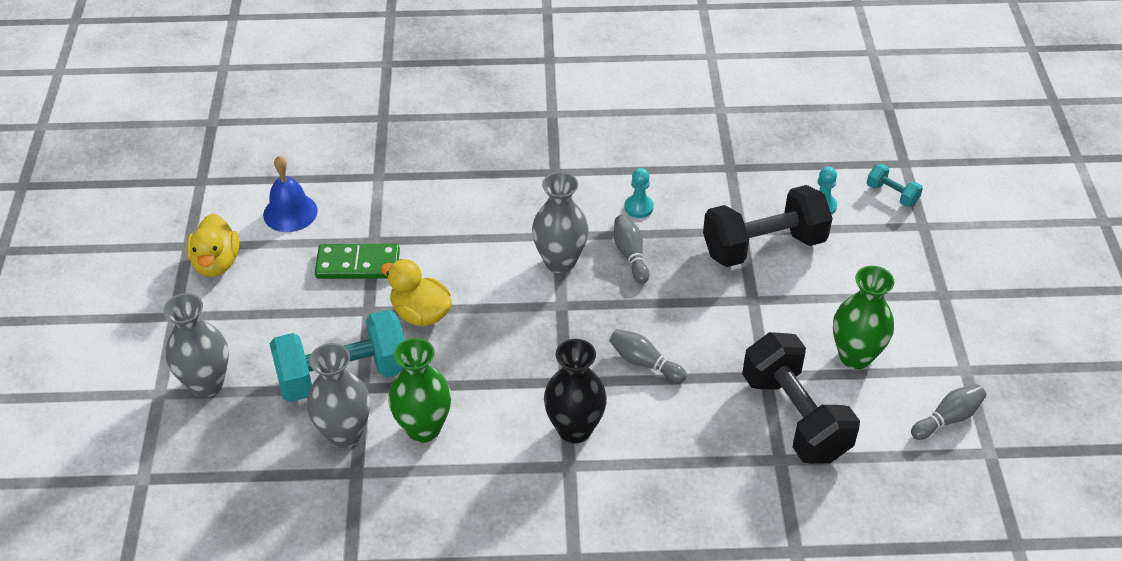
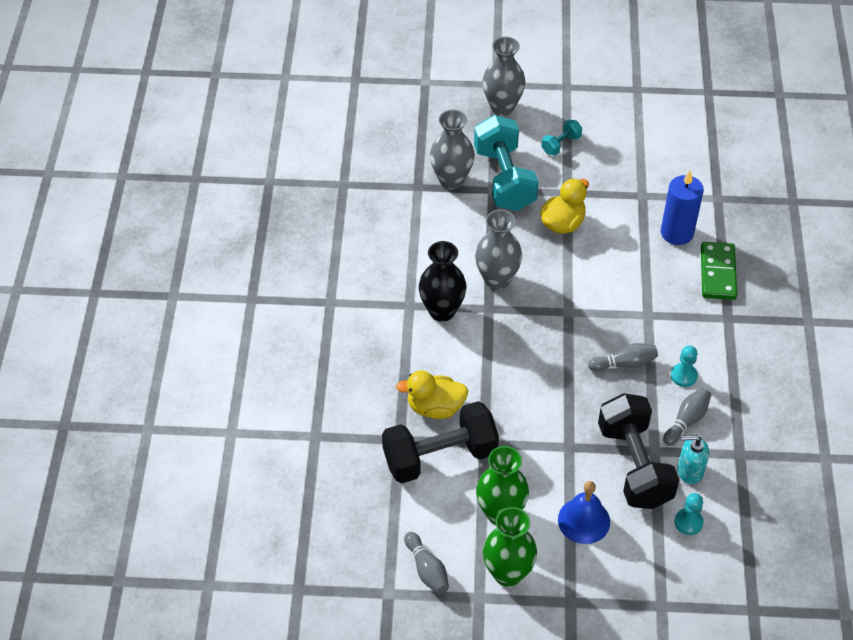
camera: 95 degrees right, 5 degrees up
yellow duck [186,213,239,277] -> yellow duck moved to [396,370,468,419]
blue bell [263,156,318,232] -> blue bell moved to [558,481,610,544]
green domino [315,244,400,279] -> green domino moved to [701,242,737,300]
green vase [388,338,451,443] -> green vase moved to [483,507,537,587]
grey vase [532,172,588,273] -> grey vase moved to [475,210,522,290]
grey bowling pin [609,329,687,383] -> grey bowling pin moved to [663,388,711,446]
turquoise dumbbell [867,164,923,207] -> turquoise dumbbell moved to [541,119,582,156]
none -> blue candle [661,171,704,245]
none -> turquoise soap dispenser [677,435,709,484]

